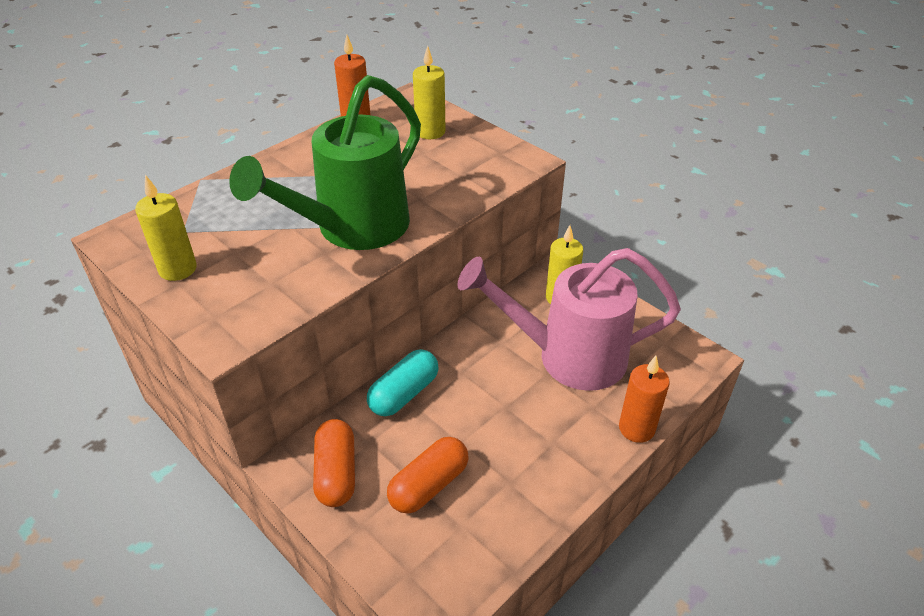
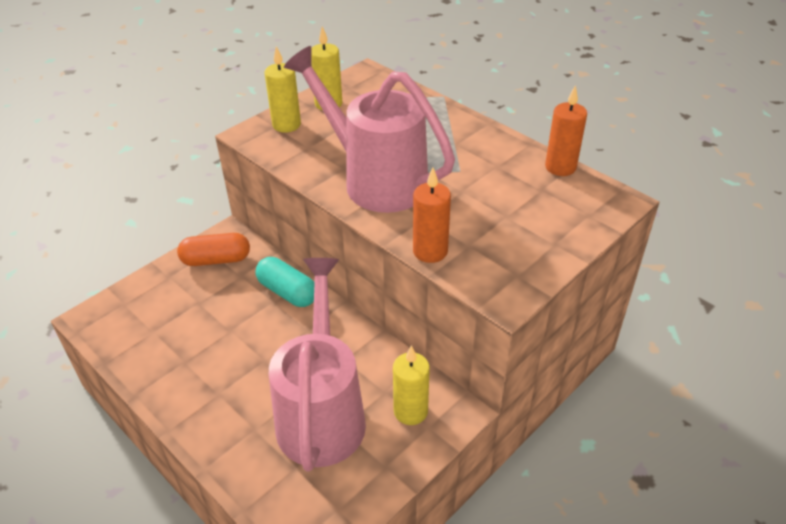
camera: 90 degrees right, 0 degrees up
green watering can [229,75,421,250] -> pink watering can [284,46,455,213]
orange capsule [387,437,468,514] -> none
yellow candle [413,45,446,139] -> yellow candle moved to [265,46,301,133]
orange candle [619,356,670,443] -> orange candle moved to [413,167,451,263]

